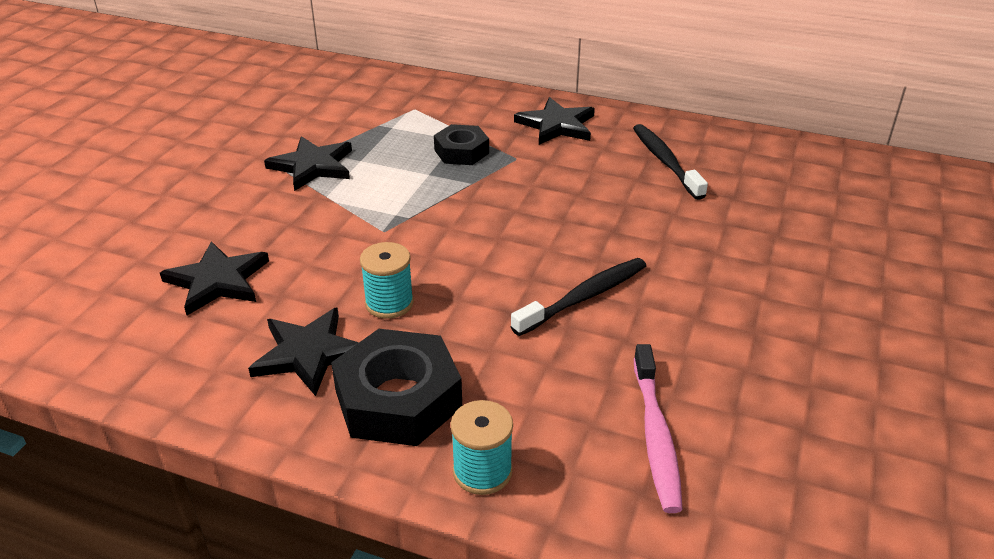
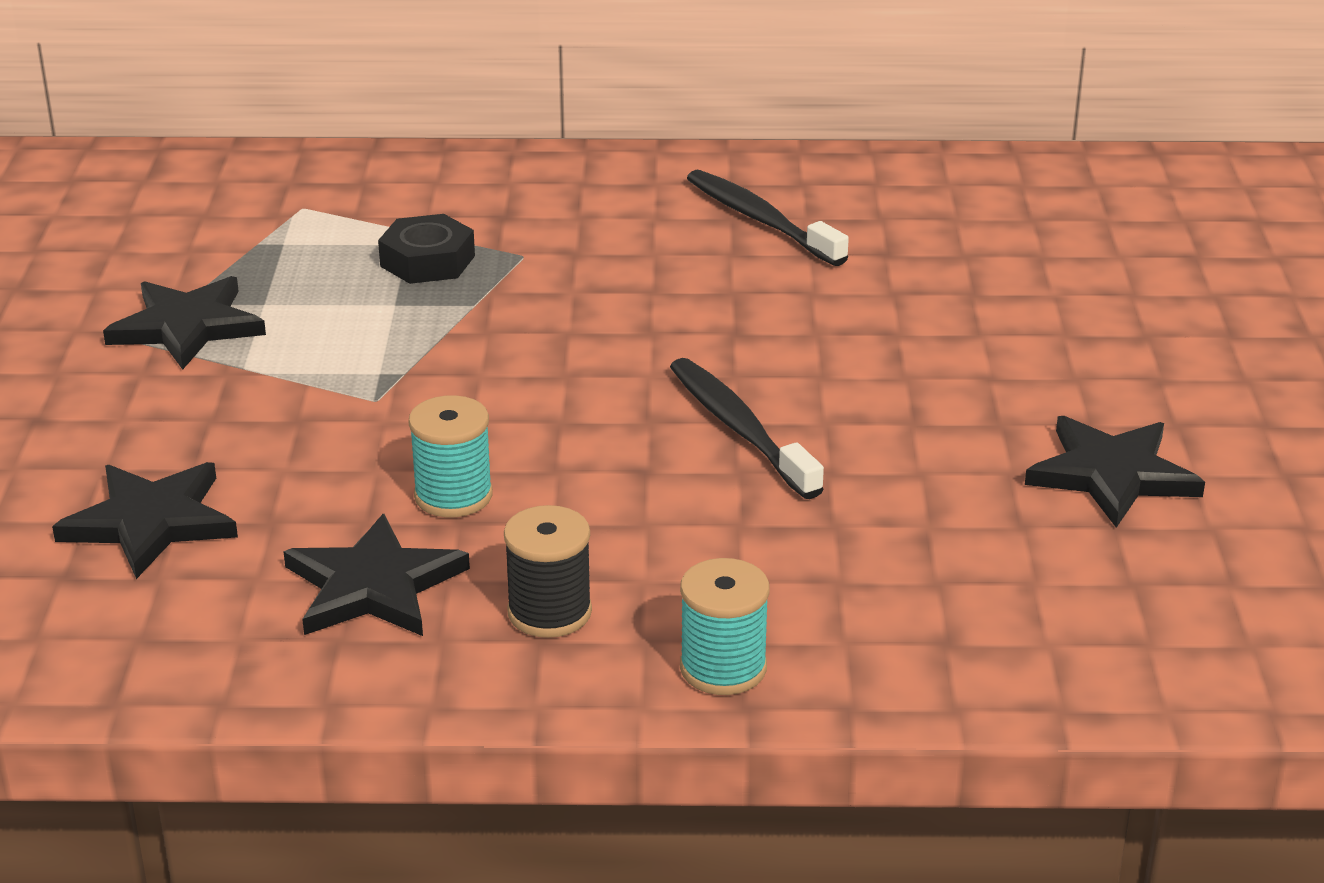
camera: 20 degrees left, 5 degrees down
black nut [331,329,462,446] -> black spool [504,505,592,638]
black toothbrush [511,258,646,336] -> black toothbrush turned 60 degrees counterclockwise [670,358,824,499]
black star [514,97,595,145] -> black star moved to [1025,416,1205,528]
pink toothbrush [634,344,683,513] -> none

